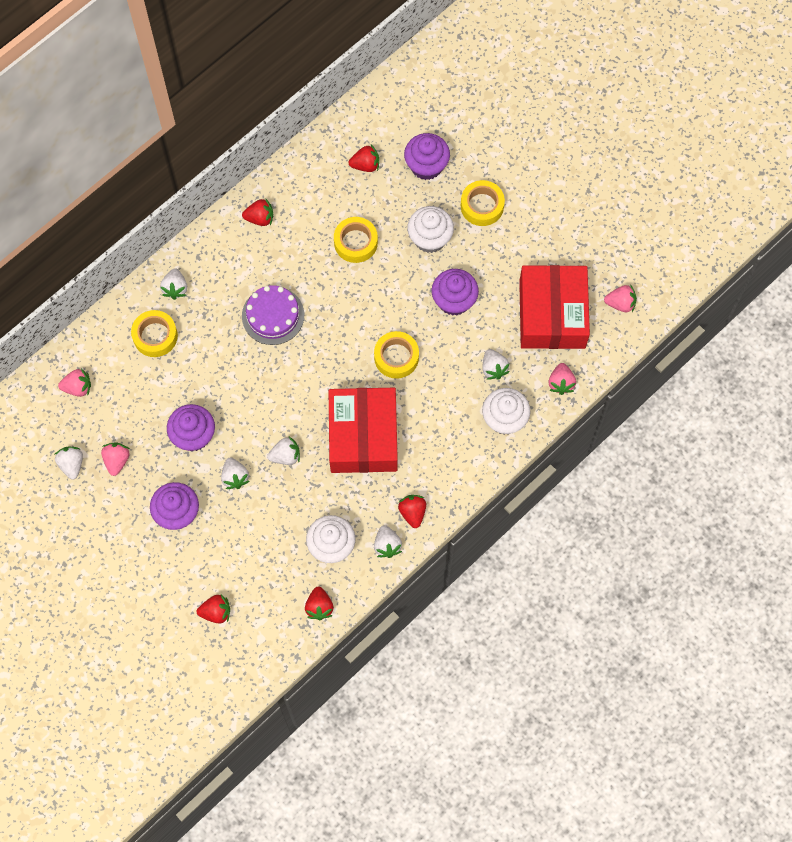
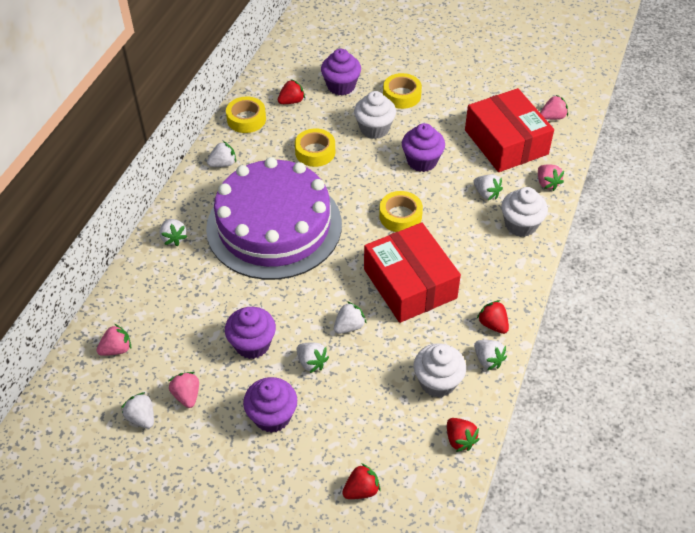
camera: 25 degrees left, 20 degrees down
yellow tape [131,310,178,357] -> yellow tape moved to [226,96,266,133]
red strawberry [242,198,273,226] -> white strawberry [207,141,236,167]
purple cake [242,285,304,345] -> purple cake [206,157,342,280], size x2.23

